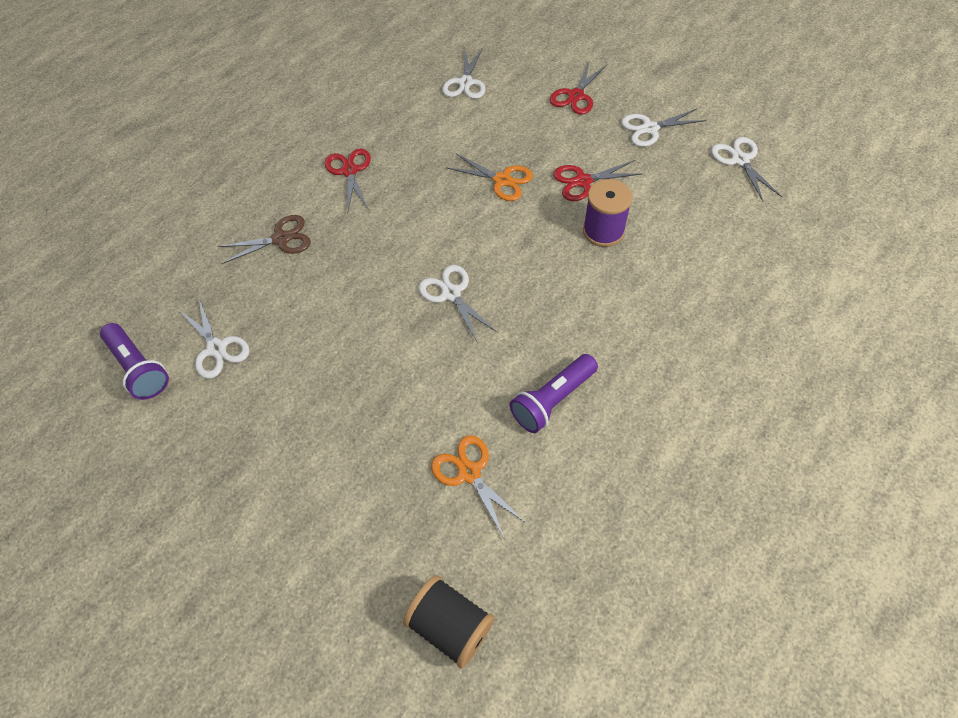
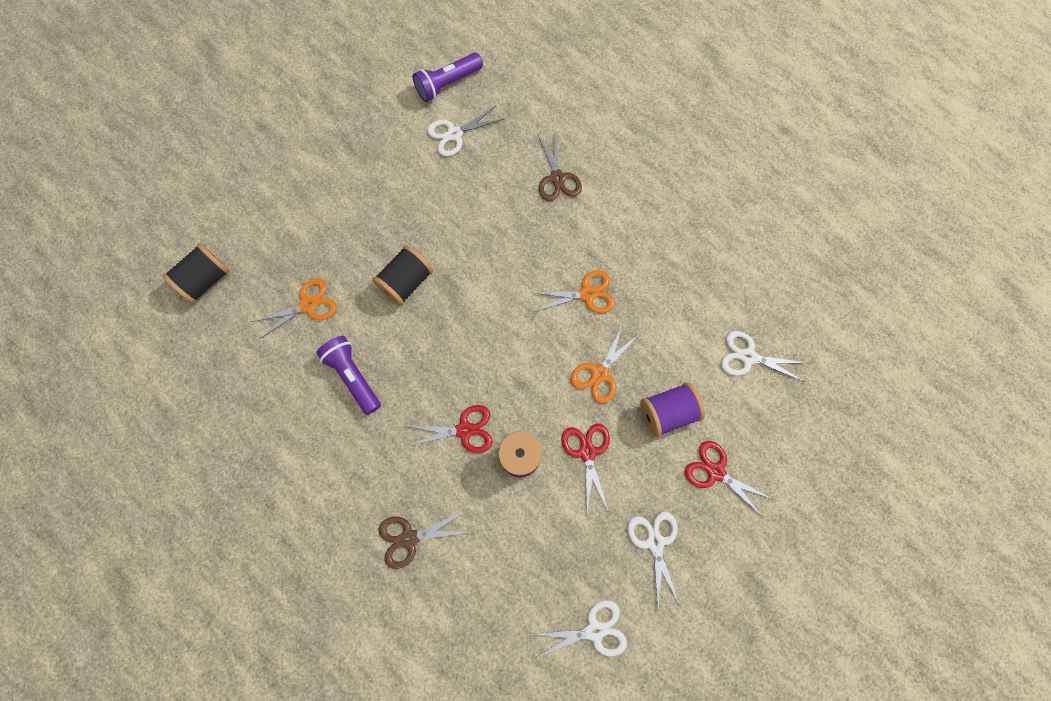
camera: 95 degrees right, 15 degrees up
red scissors [324,148,371,214] -> red scissors moved to [404,405,492,453]
white scissors [418,265,498,342] -> none
none -> black spool [372,245,433,306]
none -> brown scissors [378,511,469,569]
none -> orange scissors [530,270,615,313]
none -> purple spool [640,382,705,437]

